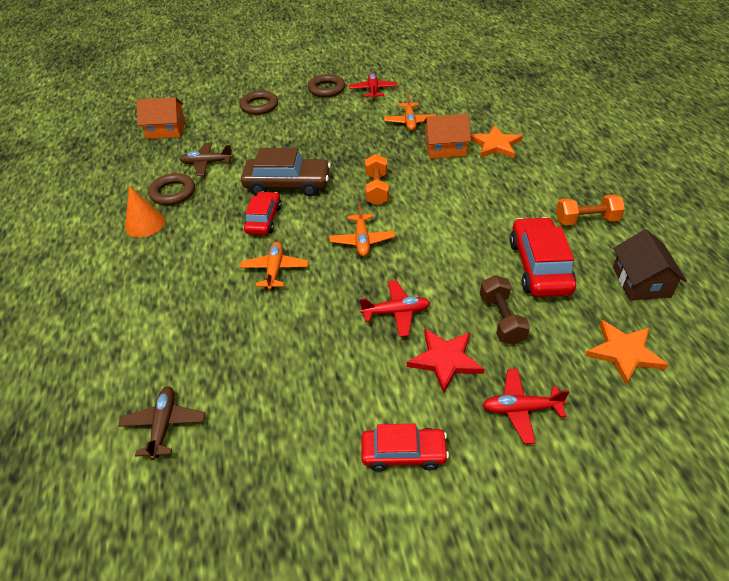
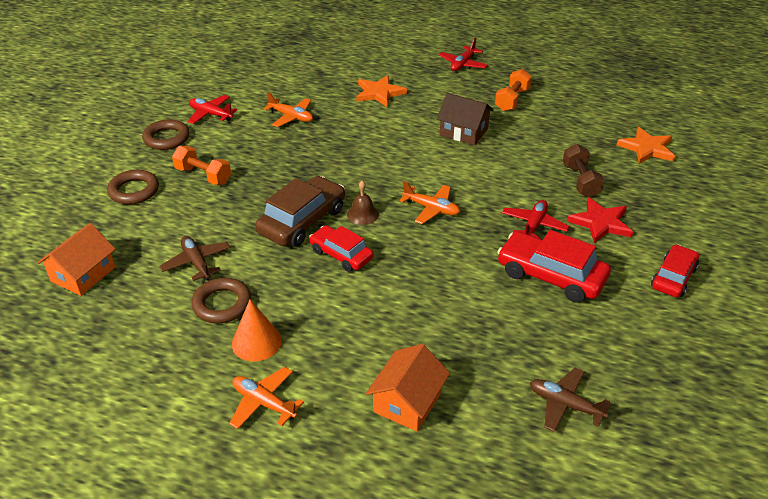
camera: 60 degrees left, 5 degrees down
brown plane [179,143,233,176] -> brown plane turned 120 degrees clockwise [159,236,230,281]
orange plane [240,242,309,290] -> orange plane moved to [229,367,304,429]
orange dumbbell [365,154,389,205] -> orange dumbbell moved to [172,146,231,185]
orange house [423,114,471,159] -> orange house moved to [366,344,450,431]
brown dumbbell [480,275,530,345] -> brown dumbbell turned 60 degrees clockwise [563,144,605,198]
red plane [483,369,569,444] -> red plane moved to [439,38,488,71]
red car [510,217,576,297] -> red car moved to [497,230,611,303]
brown house [613,229,687,301] -> brown house moved to [437,93,494,145]
none -> brown bell [347,181,379,225]

